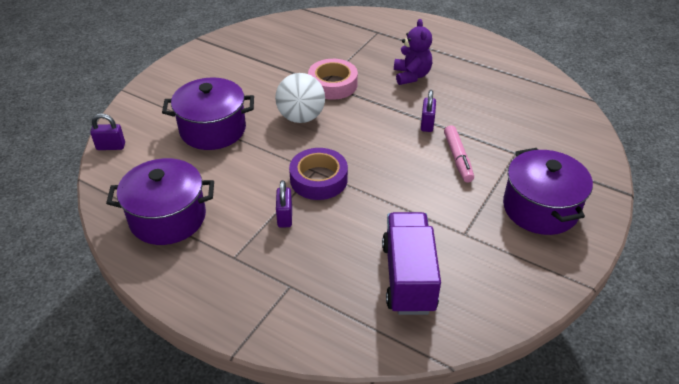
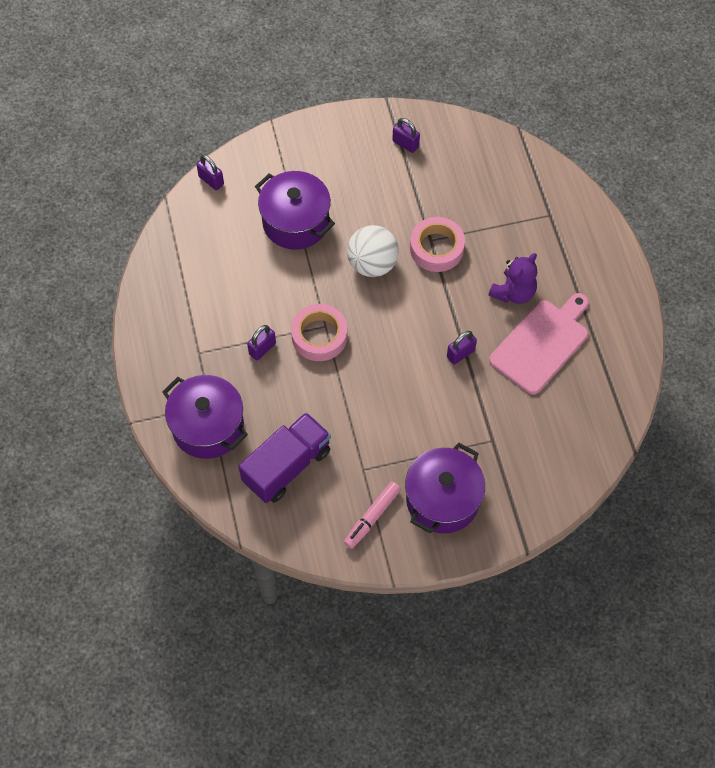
camera: 45 degrees right, 20 degrees up
purple pot [106,158,214,245] -> purple pot moved to [163,375,248,459]
purple tape [289,148,348,200] -> pink tape [291,304,348,361]
pink marker [444,125,474,182] -> pink marker moved to [344,482,401,549]
none -> purple padlock [392,118,420,153]
none -> pink cutting board [489,293,589,395]

